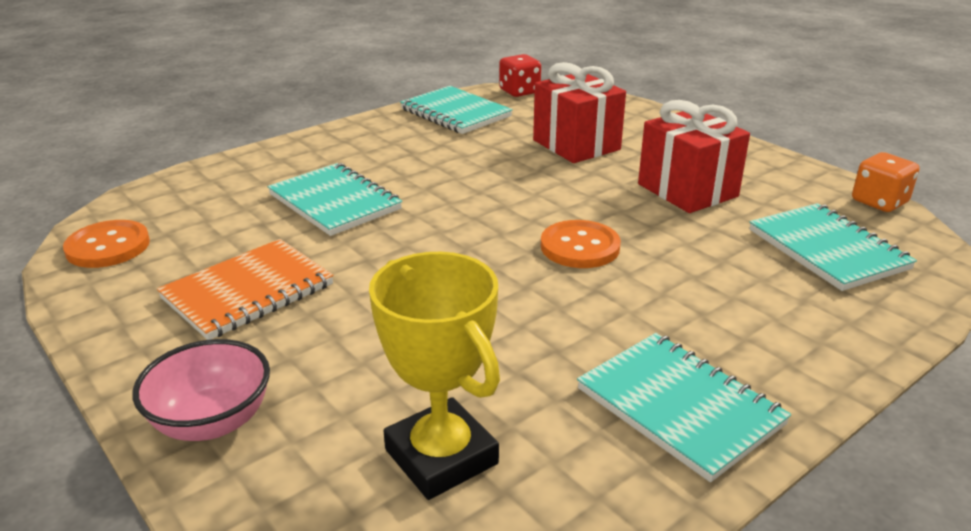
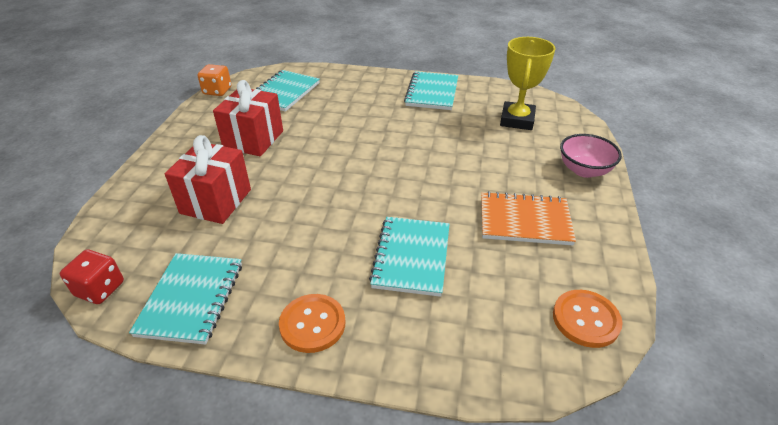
camera: 130 degrees left, 10 degrees up
orange button [541,220,621,268] -> orange button moved to [279,294,345,353]

